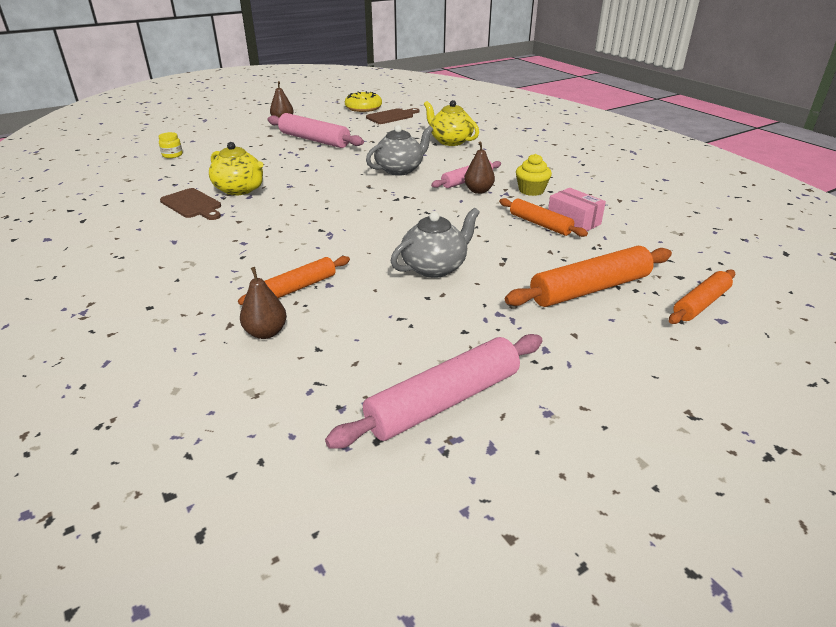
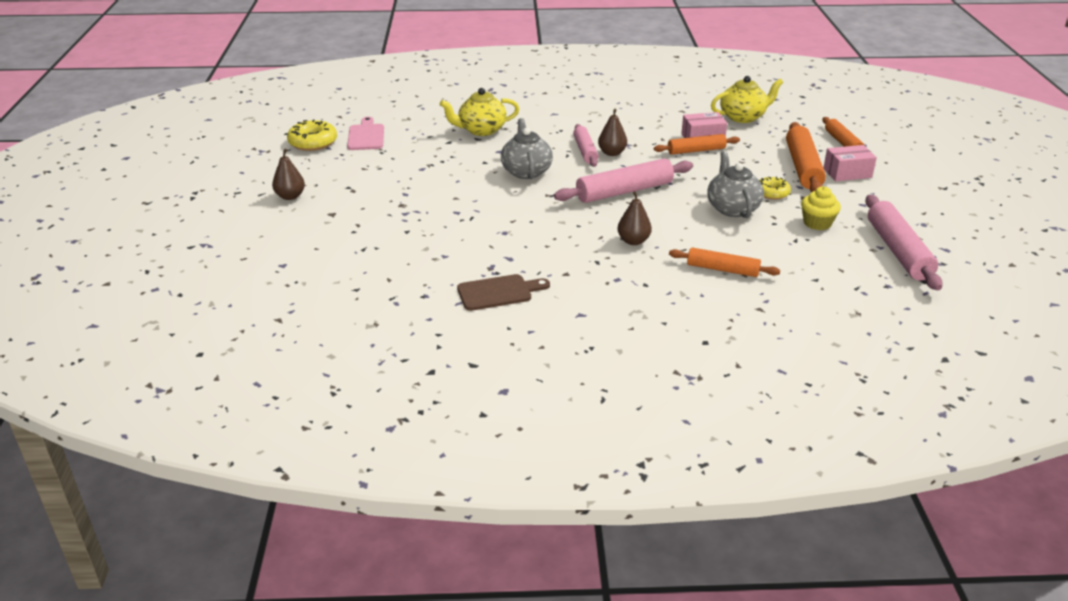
camera: 60 degrees left, 0 degrees up
yellow jar [159,132,183,158] -> none
yellow teapot [209,142,263,196] -> yellow teapot moved to [711,76,783,123]
orange rolling pin [238,256,350,305] -> orange rolling pin turned 60 degrees counterclockwise [669,248,780,277]
brown pear [240,267,287,339] -> brown pear moved to [617,191,652,245]
pink rolling pin [268,113,364,148] -> pink rolling pin moved to [554,158,693,203]
brown cutting board [366,108,419,124] -> pink cutting board [347,117,384,150]
yellow cupcake [516,154,552,196] -> yellow cupcake moved to [801,186,841,230]
none -> yellow donut [759,176,791,200]
none -> pink box [823,145,877,181]

